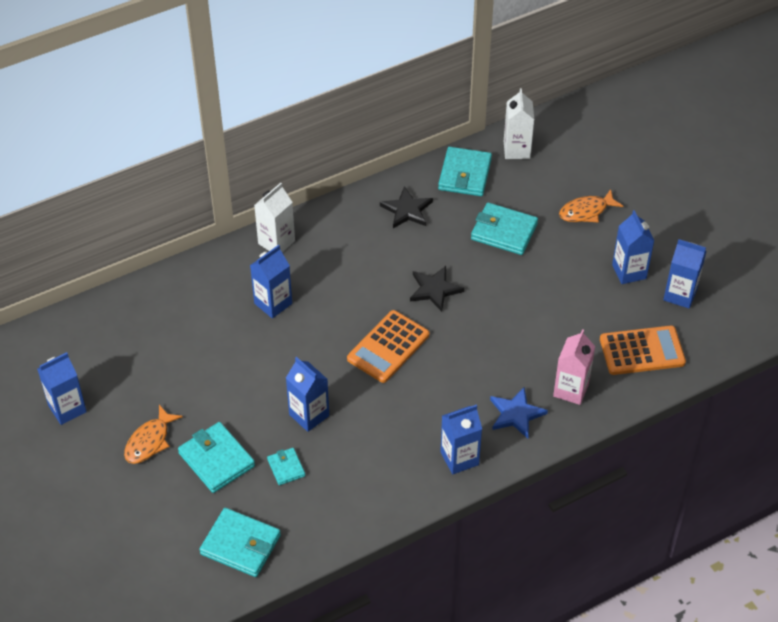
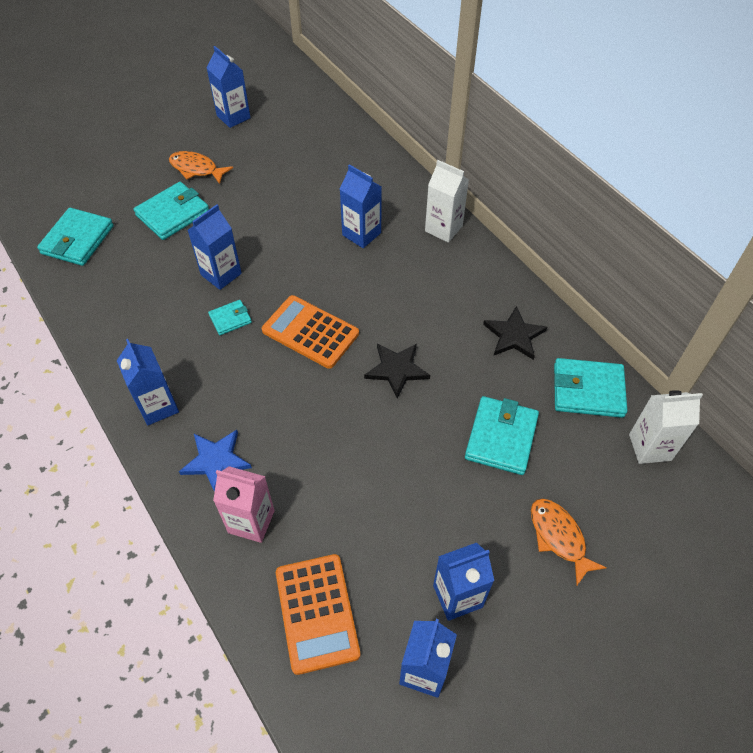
camera: 85 degrees right, 5 degrees up
turquoise wallet [267,448,305,485] -> turquoise wallet moved to [208,300,252,335]

